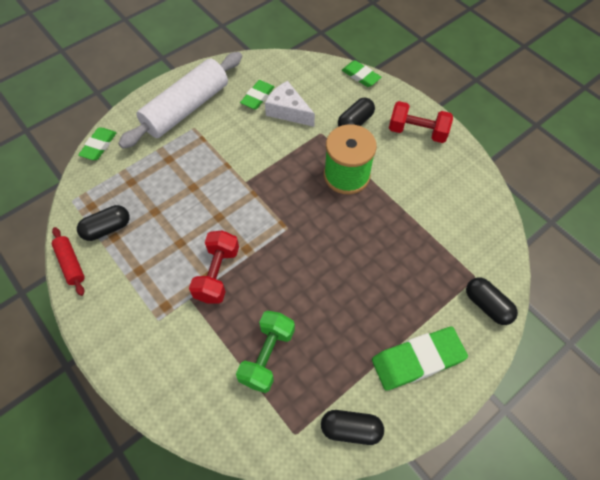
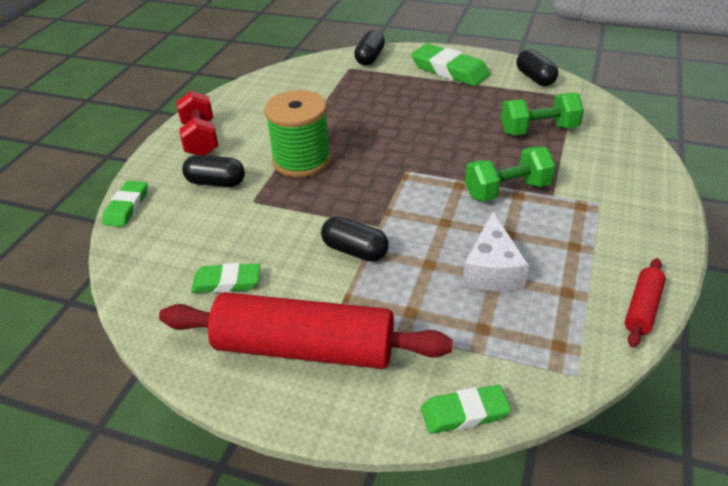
camera: 120 degrees left, 20 degrees down
black capsule [77,205,130,241] -> black capsule moved to [321,216,389,262]
white rolling pin [118,52,242,149] -> red rolling pin [159,292,453,369]
red dumbbell [189,230,239,304] -> green dumbbell [465,146,556,202]
white cheese [265,81,315,127] -> white cheese moved to [463,212,529,291]

